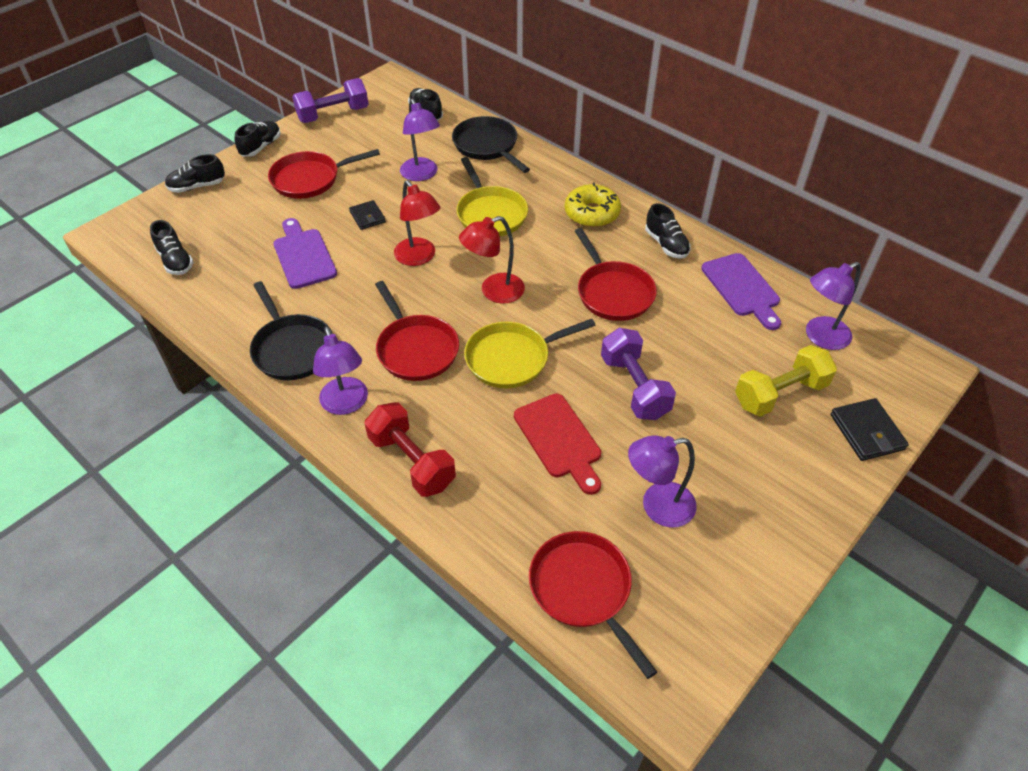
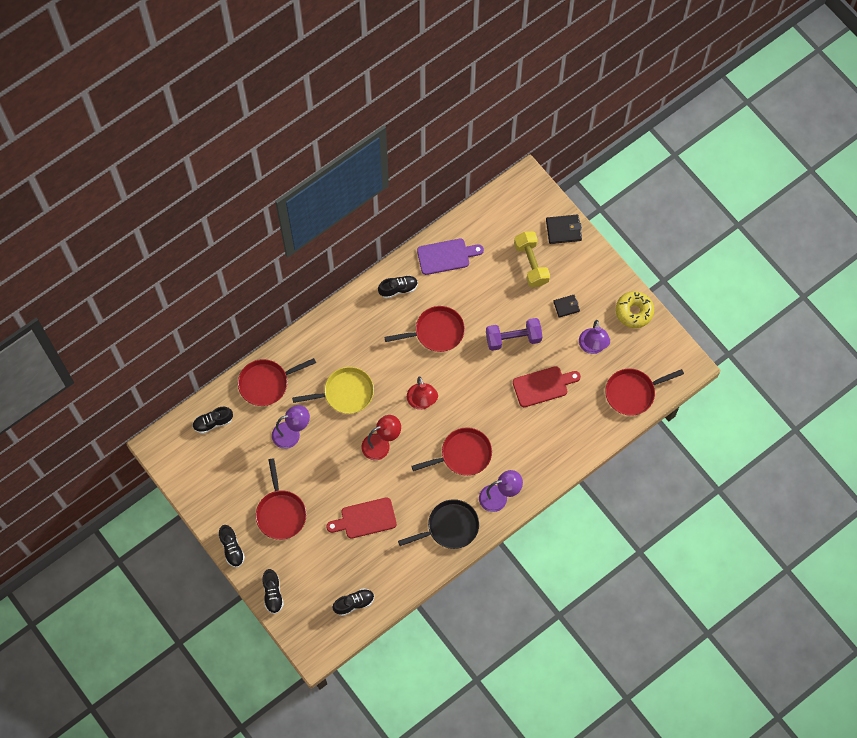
camera: 80 degrees left, 20 degrees up
black shoe [235,121,281,157] -> black shoe turned 150 degrees counterclockwise [219,525,245,567]
purple cutting board [273,218,337,289] -> red cutting board [326,497,397,539]
purple dumbbell [292,78,369,123] -> none
black wallet [349,200,386,230] -> black wallet moved to [553,295,580,318]
red dumbbell [365,402,456,497] -> none
black pan [452,116,530,173] -> red pan [238,358,316,406]
yellow pan [464,319,596,388] -> none
yellow donut [565,182,621,227] -> yellow donut moved to [616,291,654,328]
purple lamp [806,262,861,350] -> none

